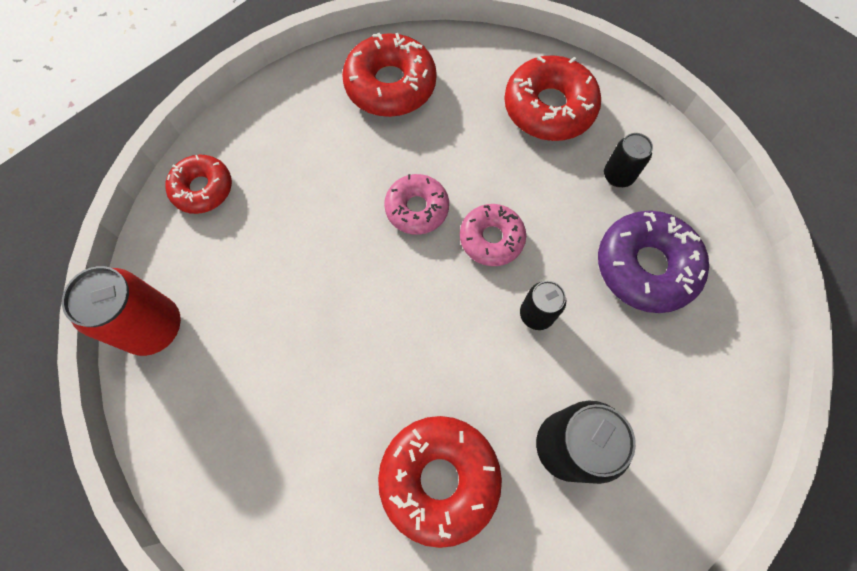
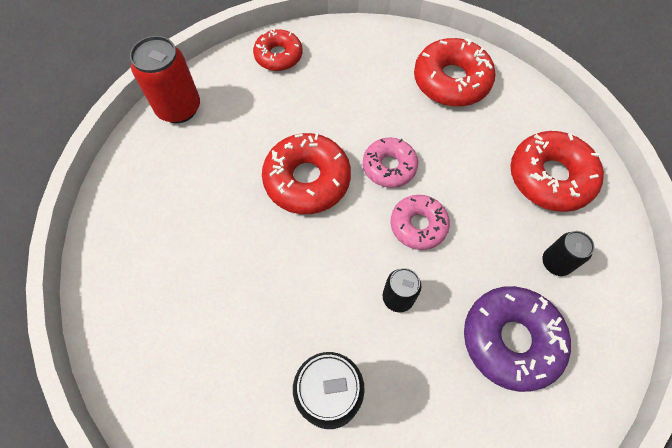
camera: 45 degrees right, 5 degrees down
red donut [378,416,502,548] -> red donut moved to [262,133,351,214]

